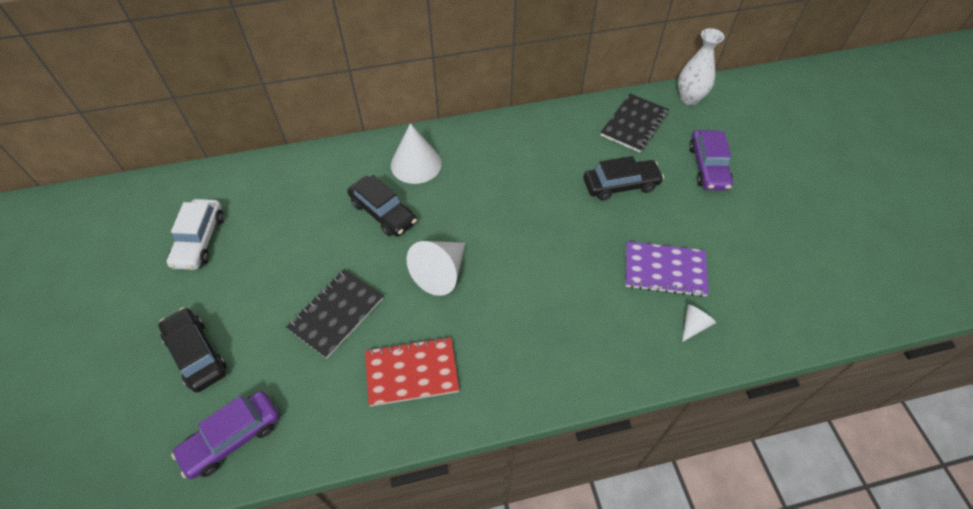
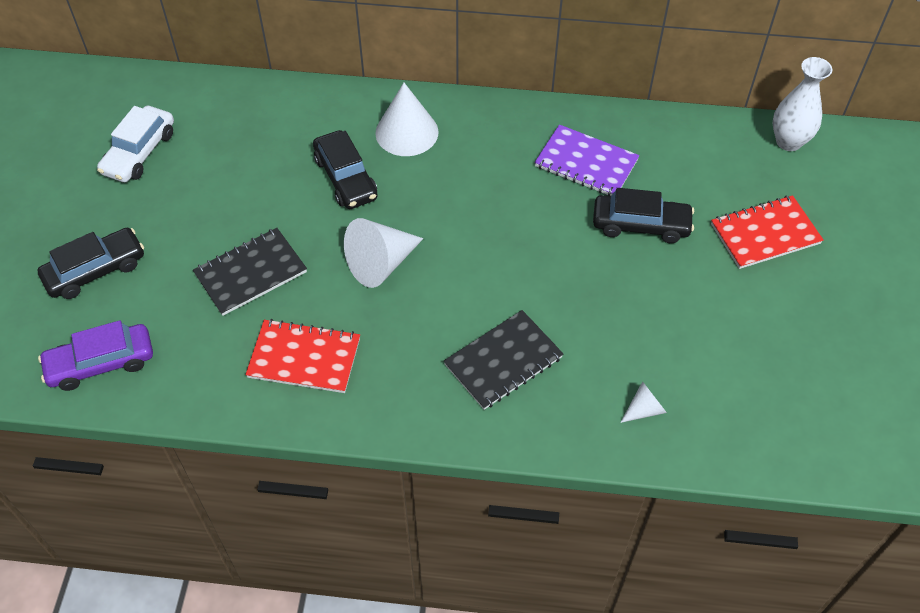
camera: 20 degrees right, 0 degrees up
black car [158,307,227,393] -> black car turned 75 degrees clockwise [37,228,144,299]
black notebook [600,94,669,153] -> black notebook moved to [444,310,563,410]
purple notebook [626,241,709,297] -> purple notebook moved to [534,124,640,196]
purple car [689,130,733,191] -> red notebook [711,195,823,269]

